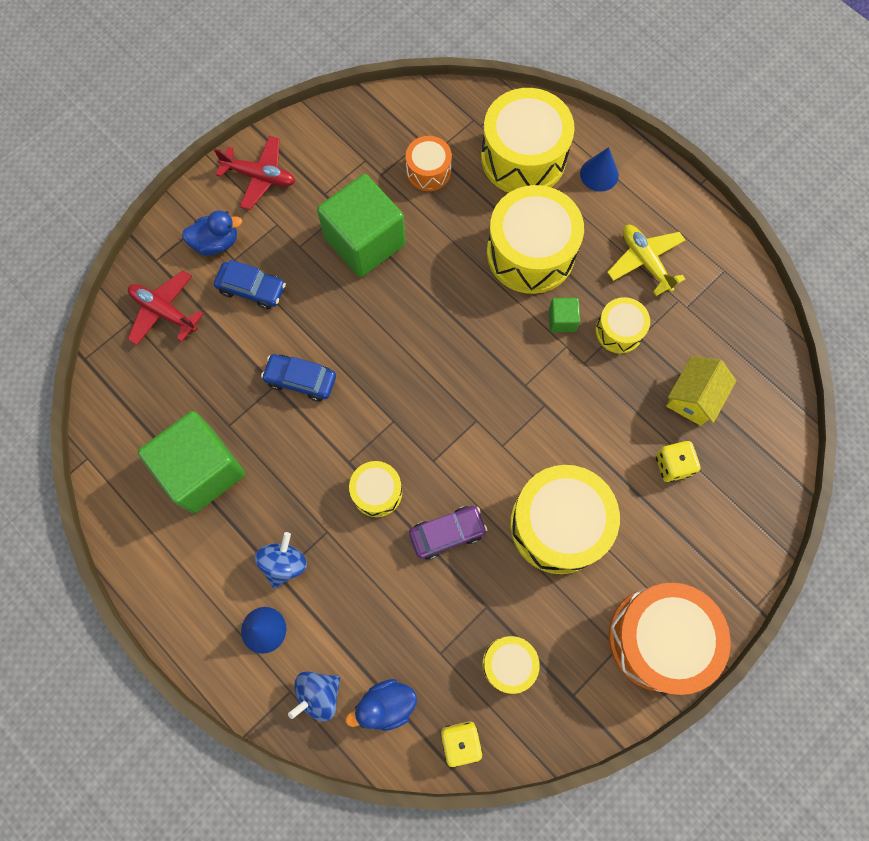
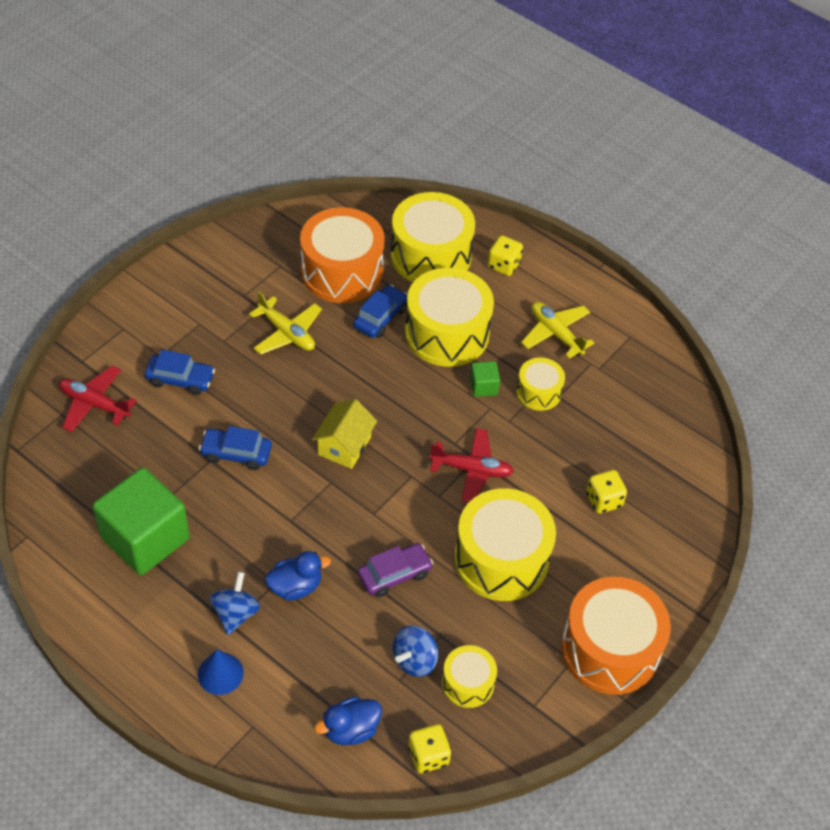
camera: 10 degrees left, 20 degrees down
blue duck [182,210,242,255] -> blue duck moved to [265,551,331,601]
red plane [214,136,295,210] -> red plane moved to [429,428,514,503]
blue spinning top [288,671,340,722] -> blue spinning top moved to [393,625,438,677]
green cube [317,174,406,277] -> yellow plane [249,292,322,355]
yellow drum [349,461,402,517] -> none
orange drum [406,136,452,191] -> orange drum [300,207,385,303], size x1.91
blue cone [580,147,619,192] -> yellow dice [488,235,523,276]
yellow house [666,356,736,426] -> yellow house moved to [312,399,377,469]
none -> blue car [353,285,408,338]

